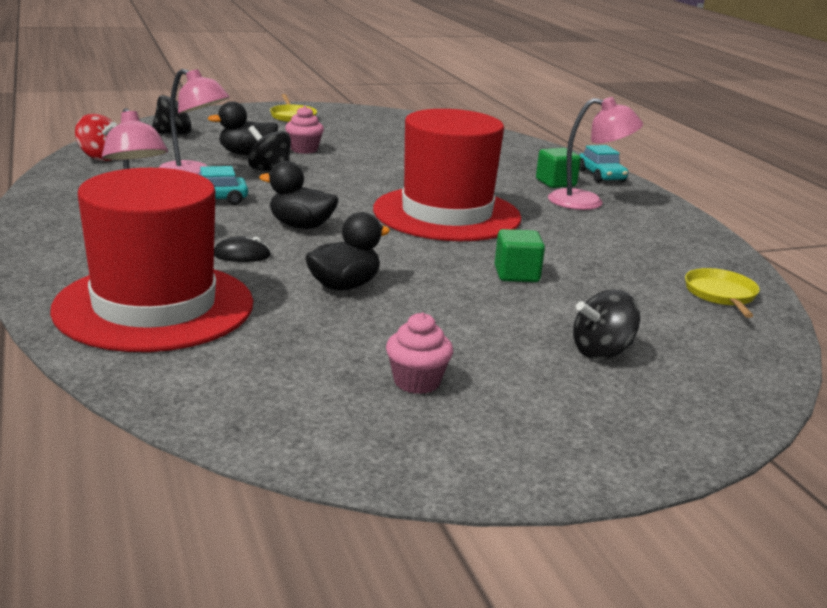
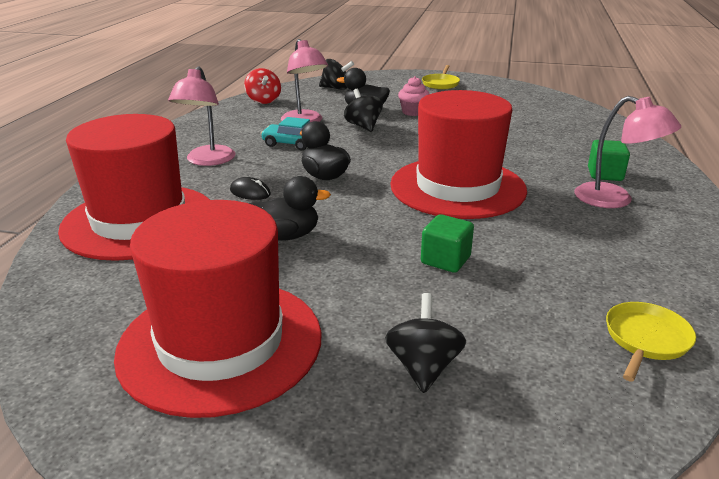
camera: 35 degrees right, 5 degrees up
pink cupcake [386,312,453,394] -> red hat [114,200,321,418]
black spinning top [573,290,640,360] -> black spinning top turned 90 degrees clockwise [385,293,466,393]
turquoise car [579,145,628,183] -> none

